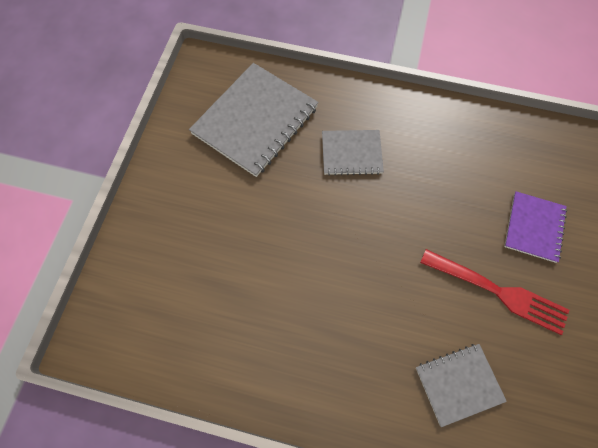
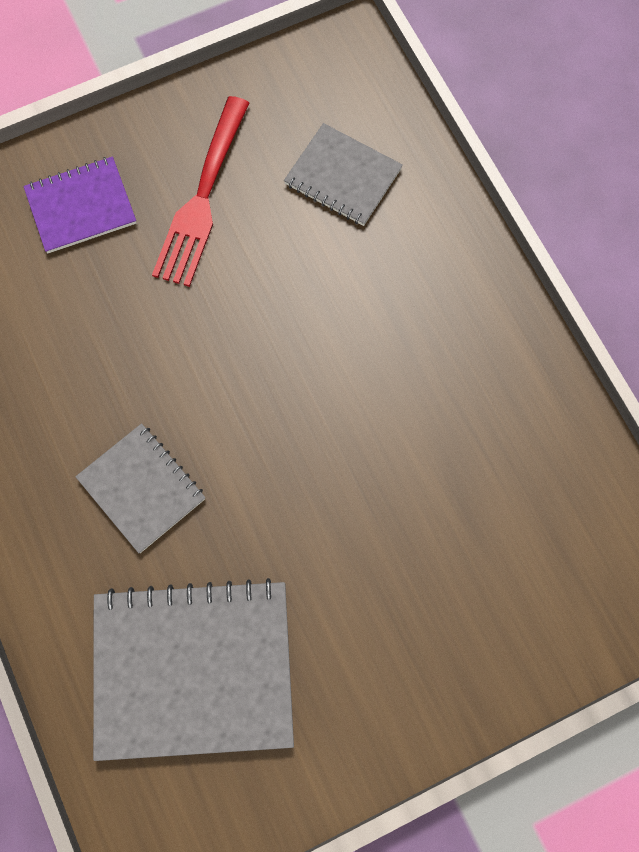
camera: 130 degrees left, 5 degrees up
red fork [420,249,569,335] -> red fork turned 150 degrees counterclockwise [152,96,249,287]

